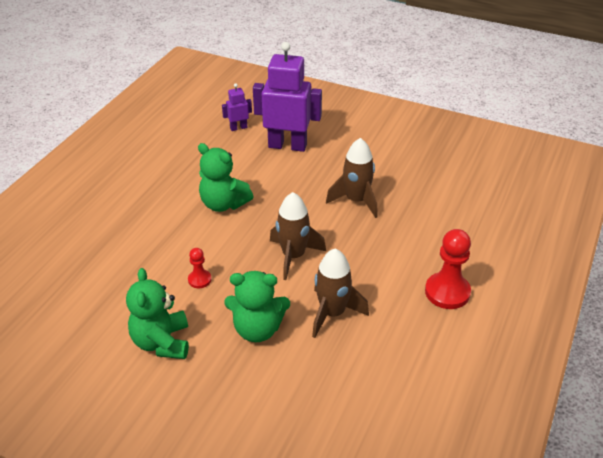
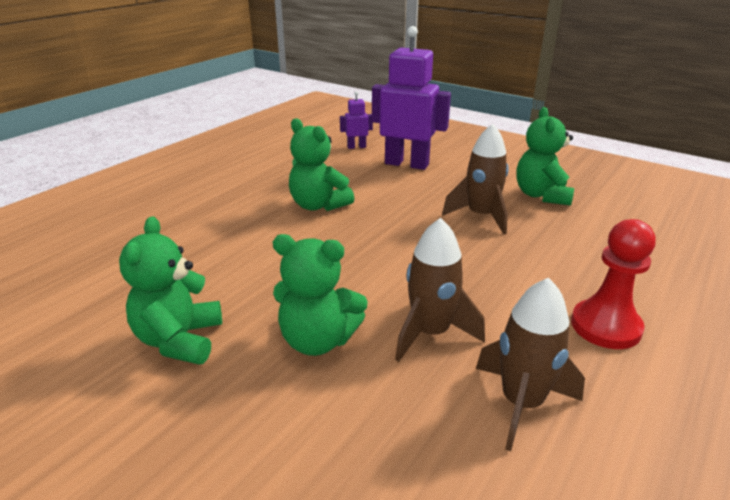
camera: 10 degrees right, 10 degrees down
red pawn [188,248,211,288] -> none
brown rocket [270,192,326,280] -> brown rocket moved to [476,278,585,451]
none -> green teddy bear [516,107,574,206]

